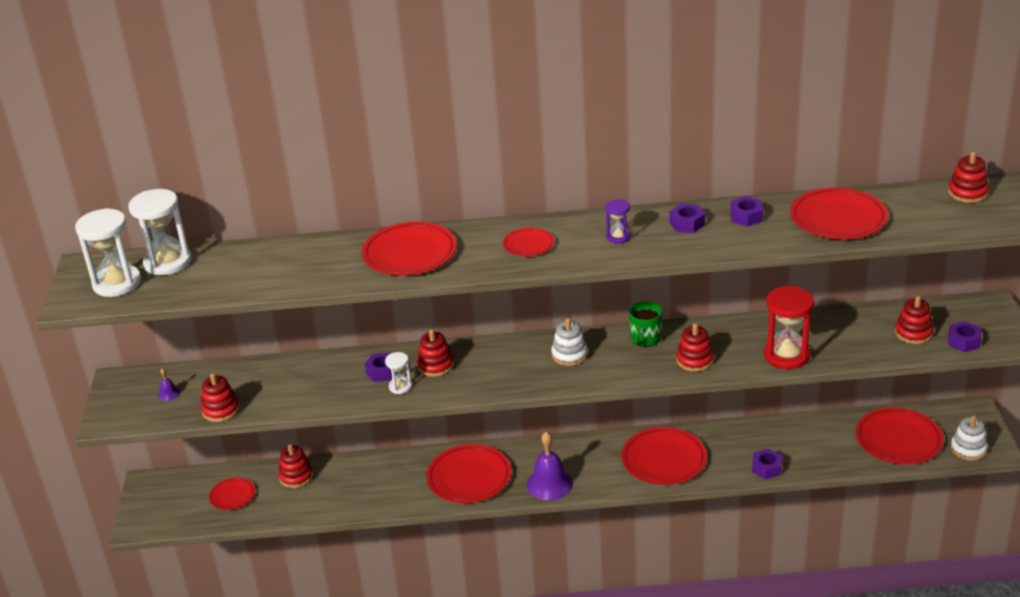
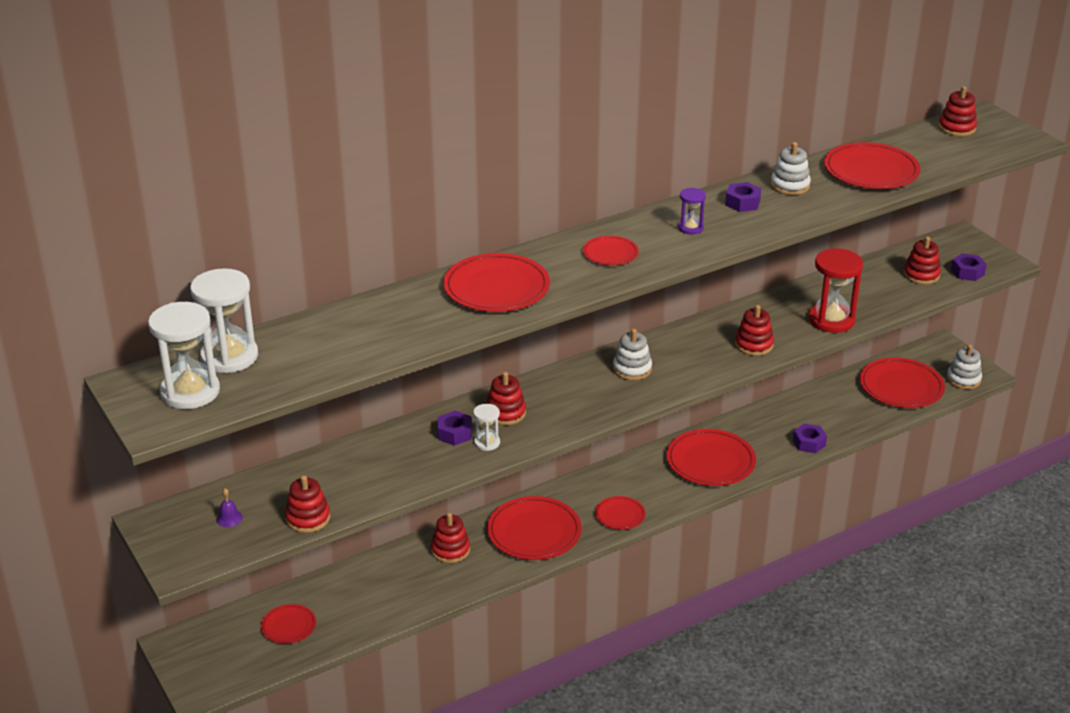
camera: 30 degrees left, 0 degrees up
red stacking toy [278,444,313,488] -> red stacking toy moved to [431,513,470,563]
purple bell [527,431,573,500] -> red plate [595,496,646,530]
green mug [629,301,662,347] -> none
purple nut [730,196,763,226] -> white stacking toy [771,142,811,195]

